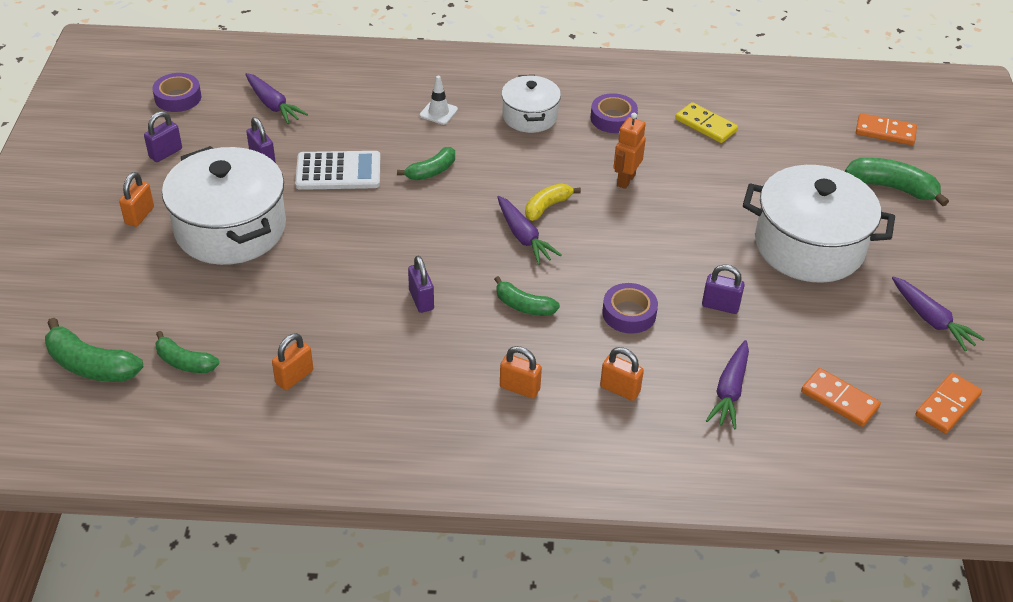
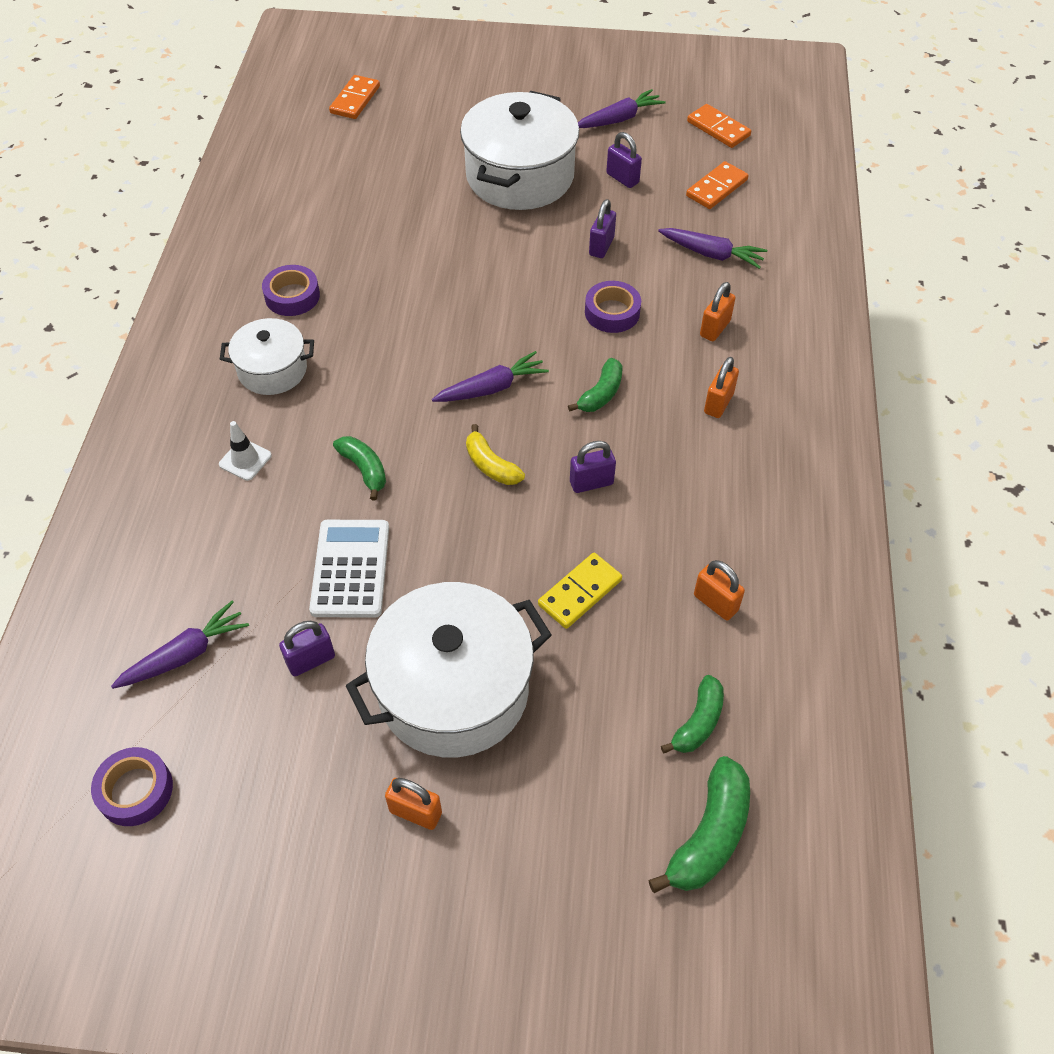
camera: 85 degrees left, 10 degrees up
purple padlock [144,111,182,162] -> purple padlock moved to [606,132,642,188]
yellow banana [525,184,581,221] -> yellow banana moved to [466,424,525,485]
orange robot [614,113,646,189] -> none
yellow domino [675,102,738,143] -> yellow domino moved to [538,553,622,629]
green banana [845,158,949,206] -> none

